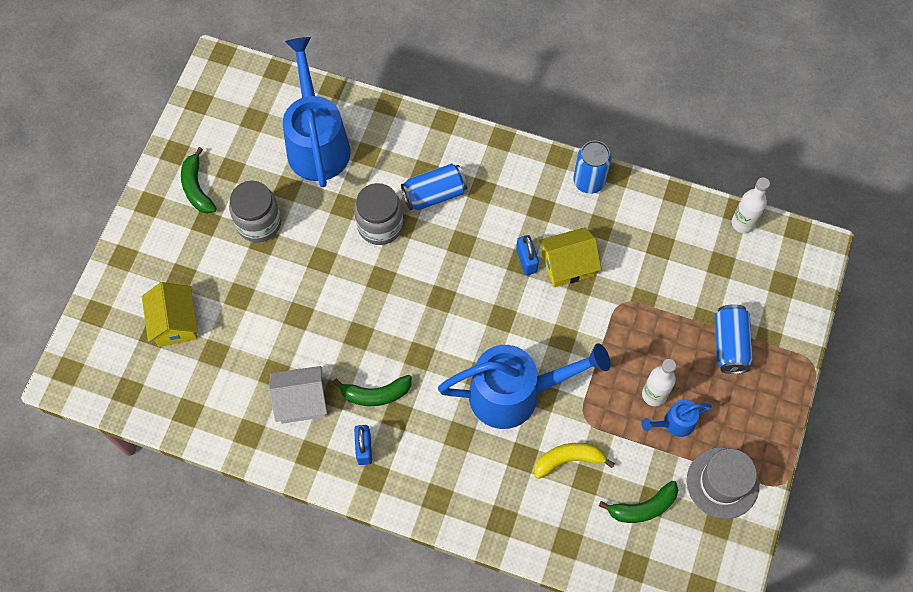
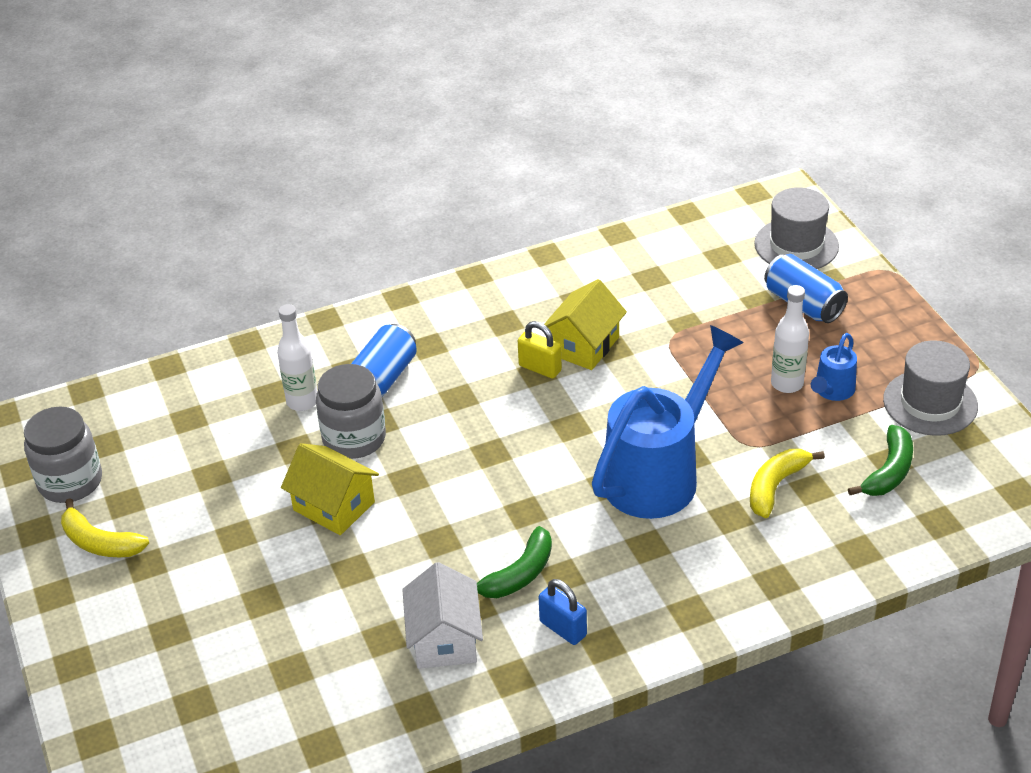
camera: 40 degrees left, 25 degrees down
yellow house [142,282,198,347] -> yellow house moved to [281,443,379,535]
green banana [181,147,217,214] -> yellow banana [61,498,149,557]
grey jar [229,181,281,242] -> grey jar moved to [24,407,102,503]
white house [269,366,327,424] -> white house turned 45 degrees counterclockwise [402,562,483,669]
blue watering can [283,37,351,187] -> none
blue padlock [516,235,539,275] -> yellow padlock [518,321,562,379]
blue can [573,141,612,194] -> none
white bottle [732,177,770,233] -> white bottle moved to [277,304,317,411]
none -> grey hat [754,187,839,269]

